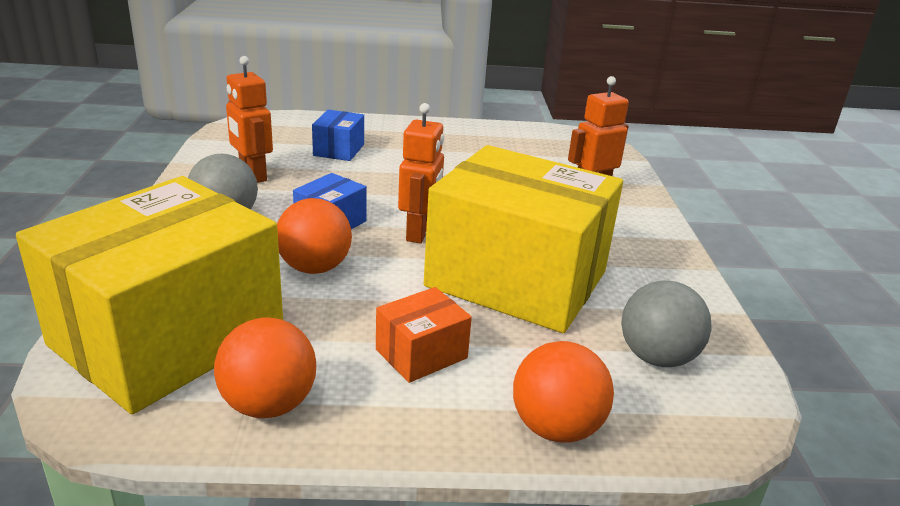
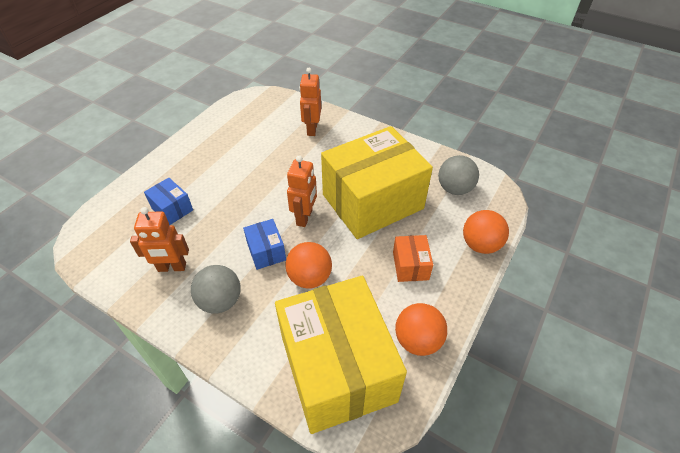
camera: 55 degrees left, 20 degrees up
orange robot [398,103,444,243] -> orange robot turned 60 degrees clockwise [287,155,317,227]

